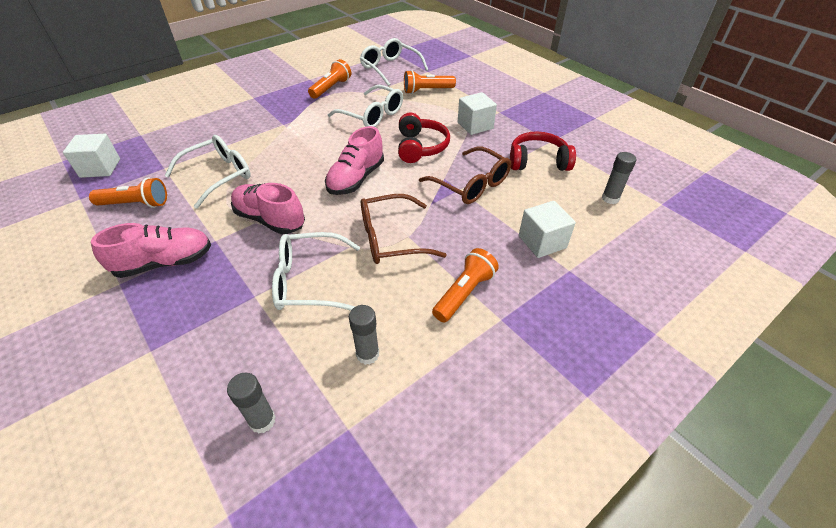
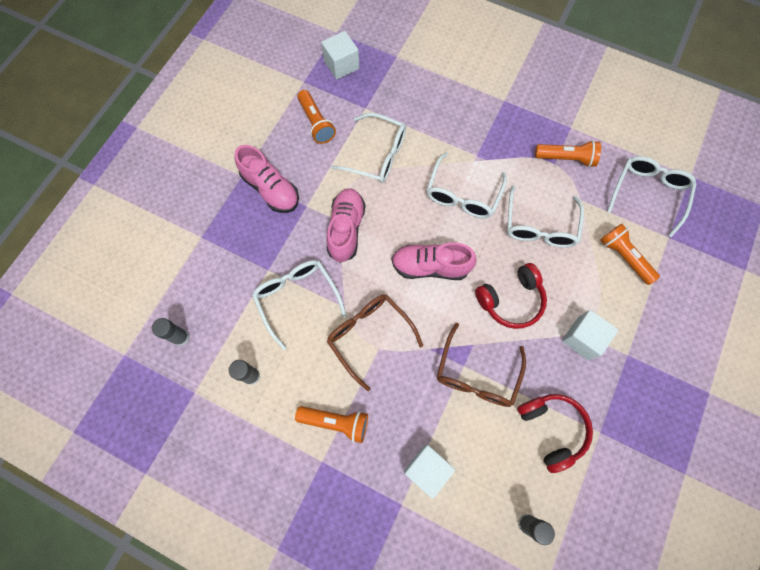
camera: 65 degrees right, 25 degrees up
none -> white glasses [426,152,507,218]

